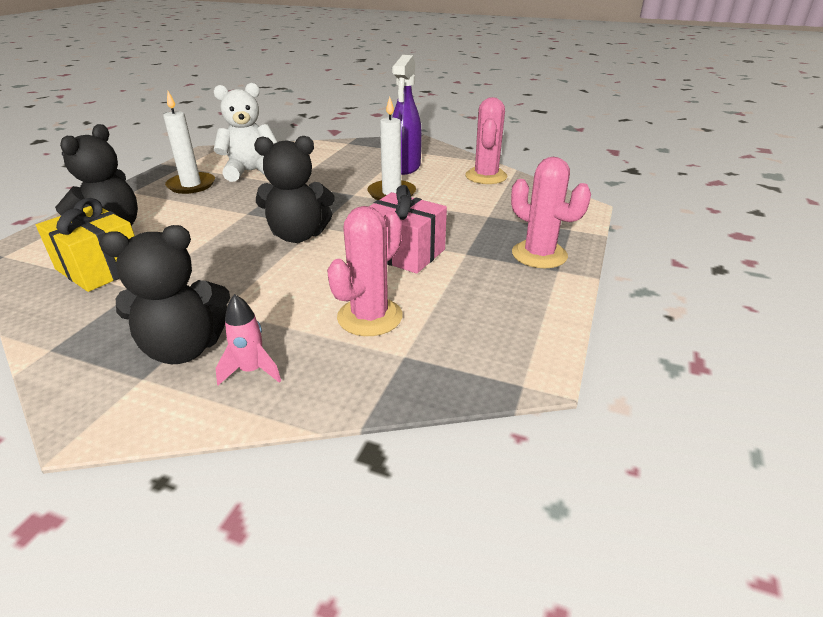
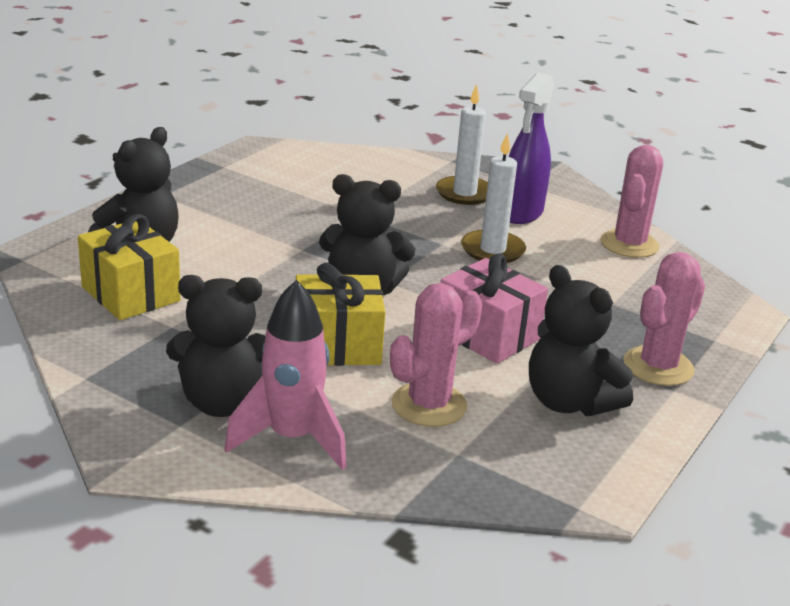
camera: 10 degrees right, 5 degrees down
white candle [163,91,215,194] -> white candle moved to [436,84,488,205]
white teddy bear [214,83,278,182] -> none
pink rocket [216,294,281,385] -> pink rocket [224,280,347,470], size x1.82
pink cactus [511,157,591,268] -> pink cactus turned 75 degrees clockwise [623,252,705,386]
none -> yellow gift [296,263,385,366]
none -> black teddy bear [529,265,633,416]

